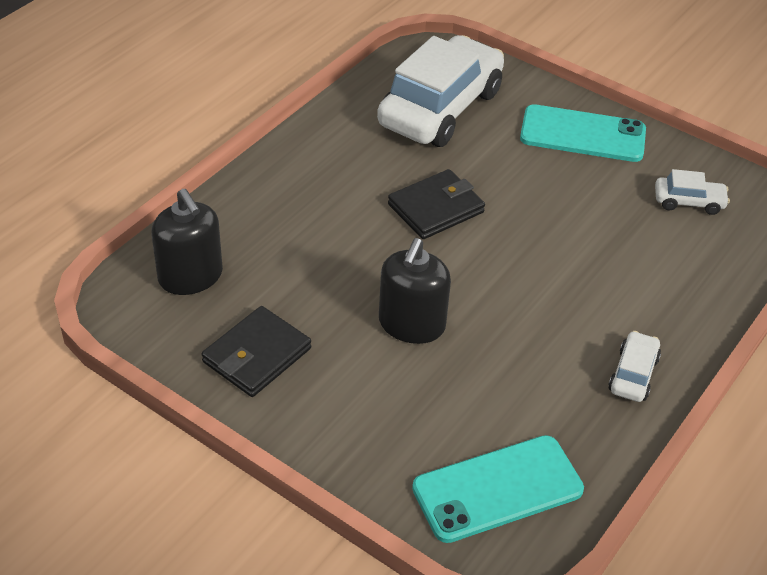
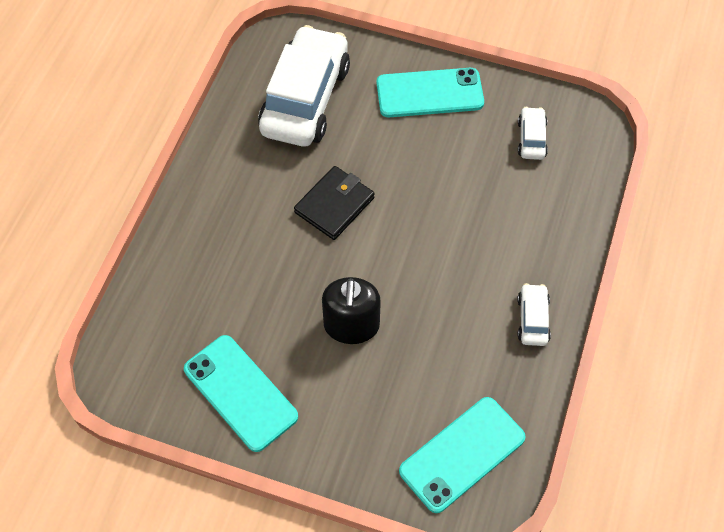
camera: 15 degrees left, 15 degrees up
black soap dispenser [151,189,223,295] -> none
black wallet [202,306,311,397] -> turquoise phone [184,335,298,452]
white car [655,169,730,215] -> white car turned 75 degrees counterclockwise [518,107,548,160]

